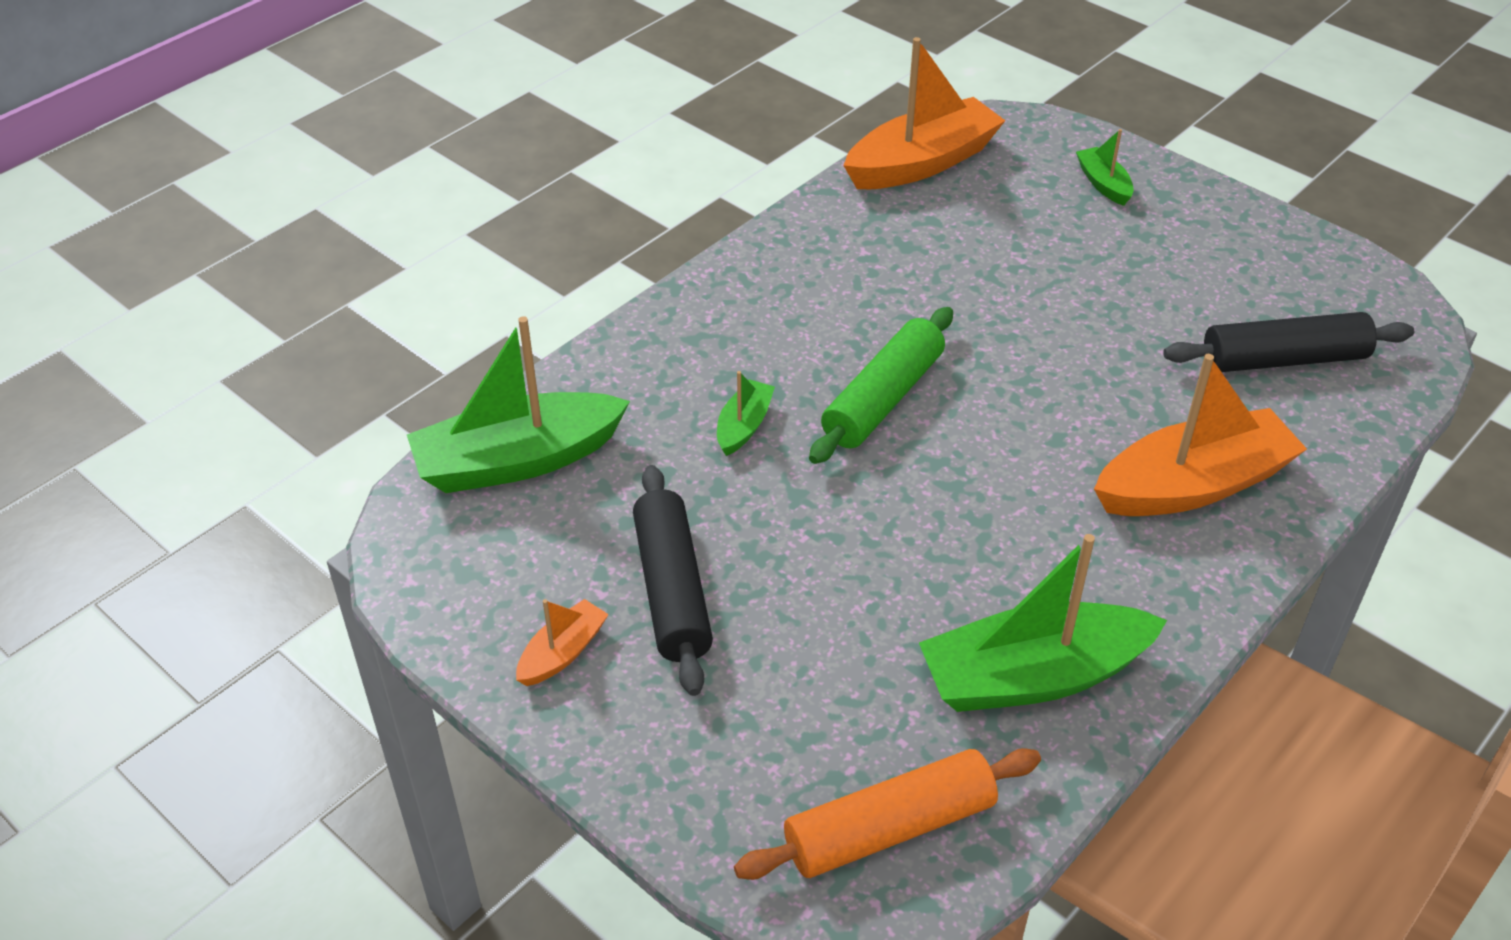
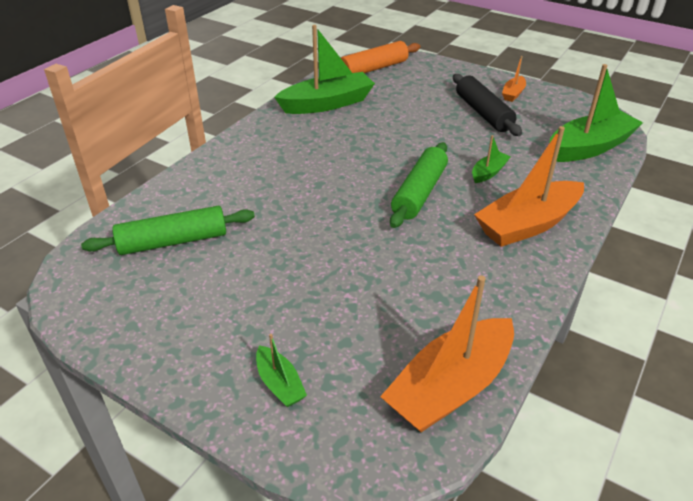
camera: 170 degrees right, 5 degrees down
green boat [717,371,775,456] -> green boat turned 150 degrees counterclockwise [472,135,511,183]
orange boat [1094,354,1307,516] -> orange boat moved to [474,126,584,247]
black rolling pin [1163,312,1414,372] -> green rolling pin [81,206,255,255]

